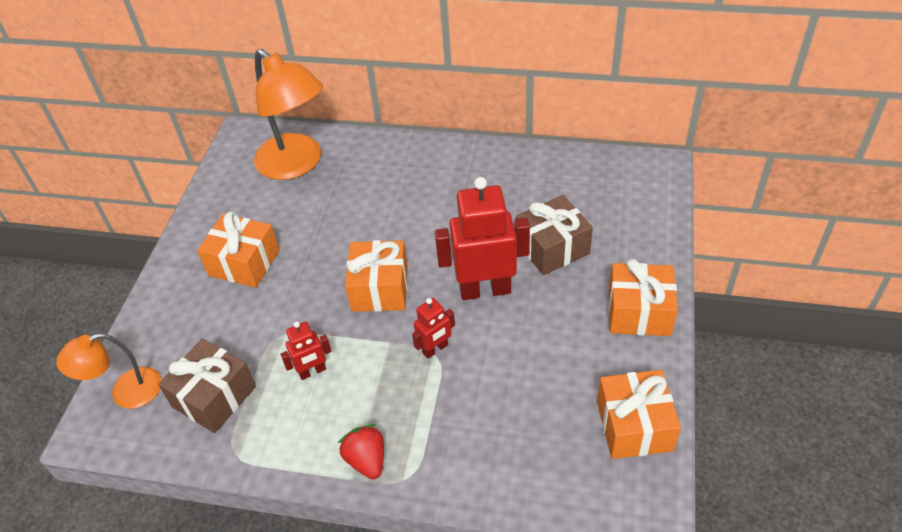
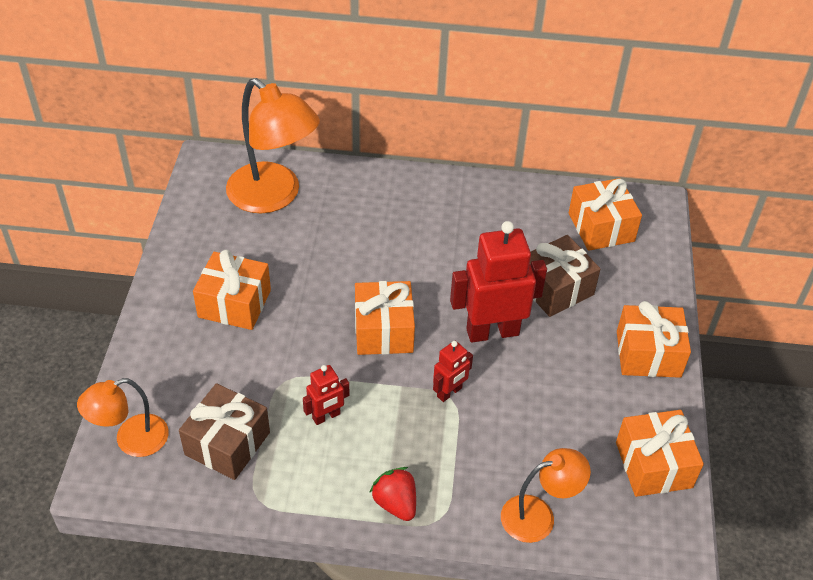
camera: 10 degrees left, 0 degrees up
none -> orange lamp [501,448,591,543]
none -> orange gift [569,178,642,251]

